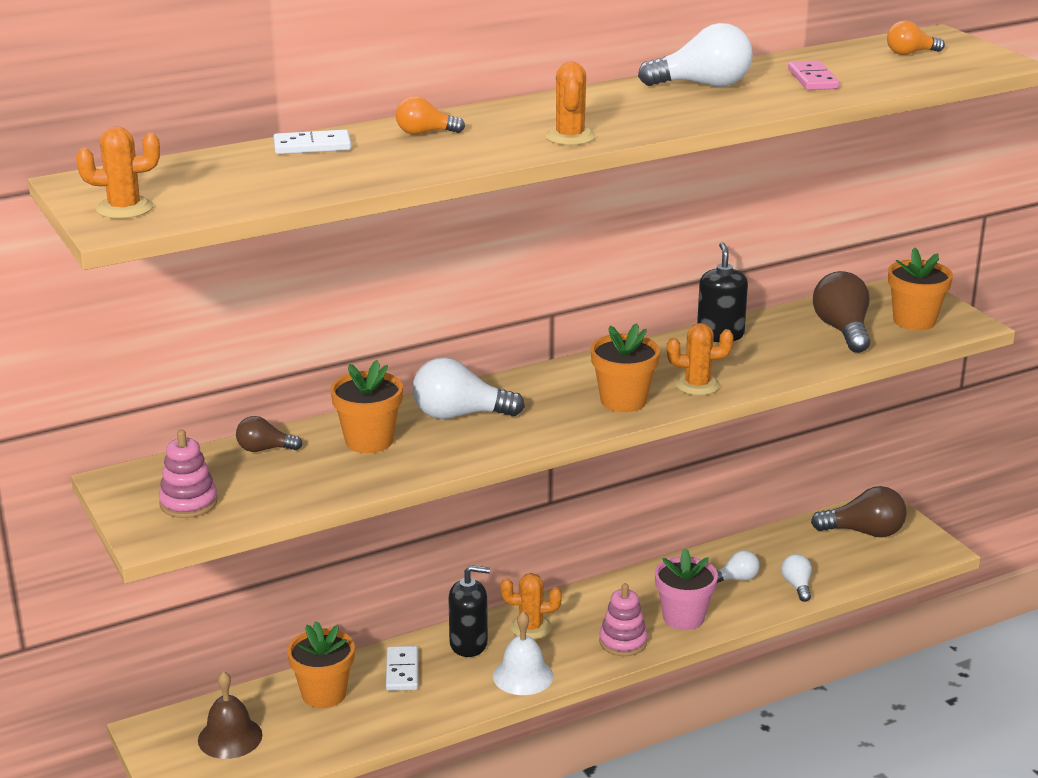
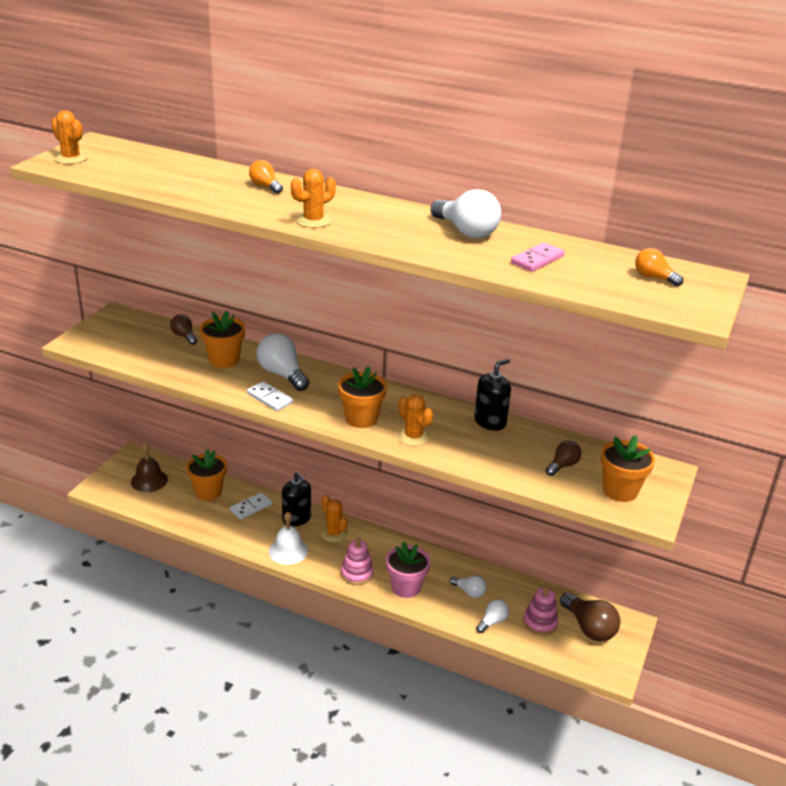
camera: 50 degrees right, 5 degrees up
pink stacking toy [159,429,218,518] -> pink stacking toy moved to [523,586,558,636]
white domino [273,130,351,154] -> white domino moved to [247,382,293,411]
brown light bulb [813,271,870,353] -> brown light bulb [546,441,581,476], size x0.57

